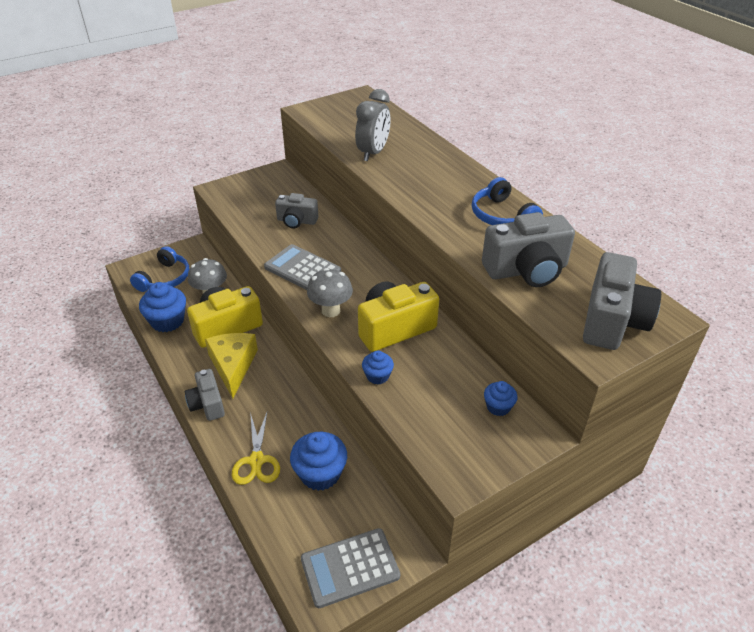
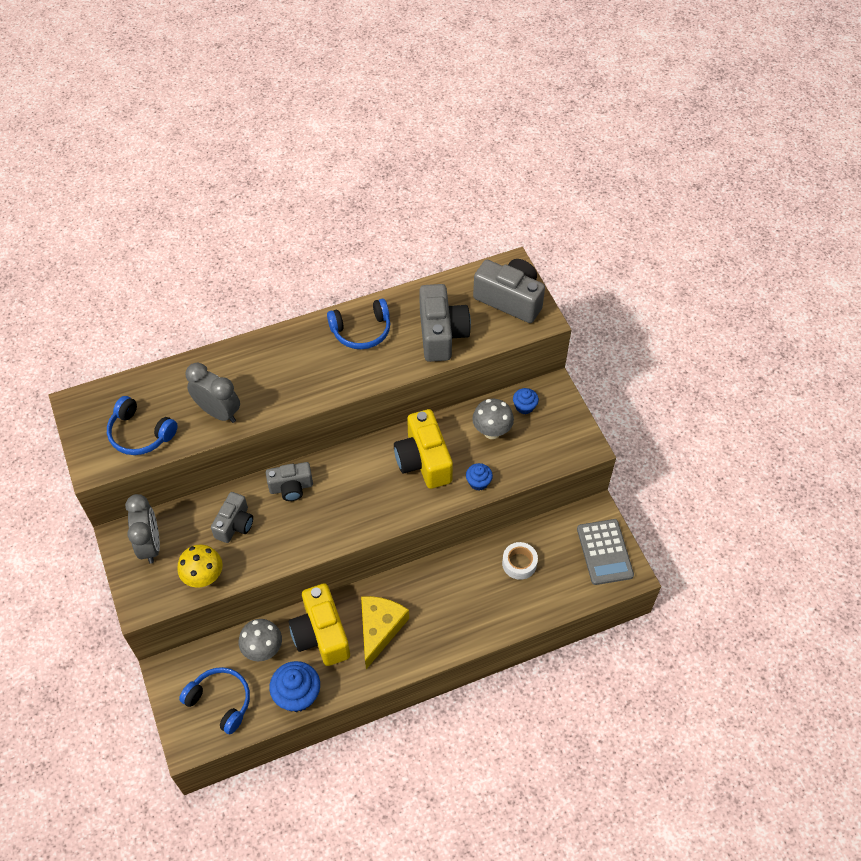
camera: 80 degrees left, 15 degrees up
grey camera [185,369,225,421] -> grey camera moved to [266,462,313,501]
yellow cheese [205,333,258,398] -> yellow cheese turned 105 degrees clockwise [361,596,409,669]
yellow scissors [232,410,280,485] -> none
grey calculator [264,244,341,290] -> none
blue cupcake [290,432,347,491] -> white tape [502,542,538,580]
grey mushroom [307,268,353,317] -> grey mushroom moved to [472,399,514,439]
none -> blue headphones [107,396,178,455]
none -> grey clock [125,494,160,564]
none -> yellow mushroom [177,544,223,588]

